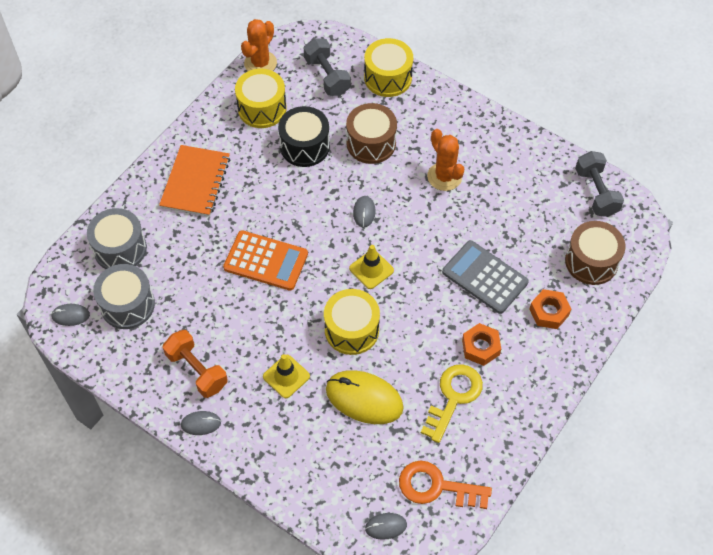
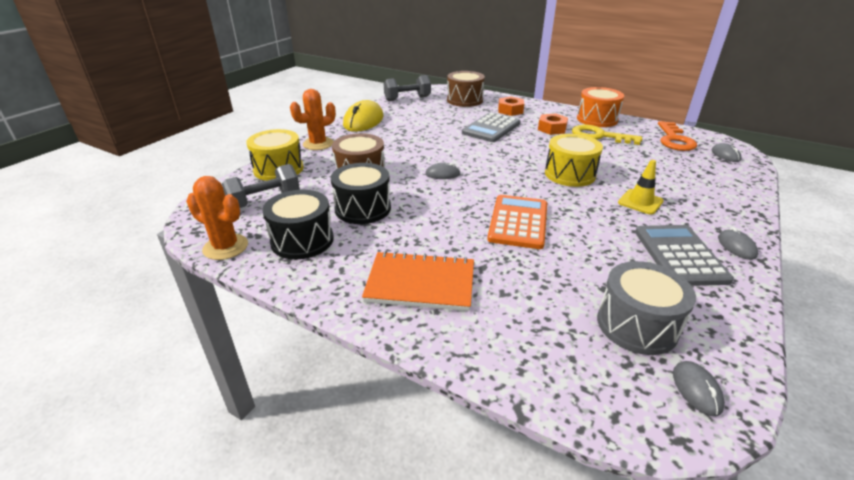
camera: 95 degrees left, 25 degrees down
grey drum [87,208,147,269] -> none
orange dumbbell [163,330,228,398] -> grey calculator [635,225,734,286]
yellow drum [235,69,287,128] -> black drum [262,190,334,259]
yellow mouse [326,370,404,424] -> yellow mouse moved to [343,100,383,132]
yellow traffic cone [349,245,394,289] -> none
orange cactus [427,129,464,191] -> orange cactus moved to [290,89,336,150]
none -> orange drum [577,87,624,127]

